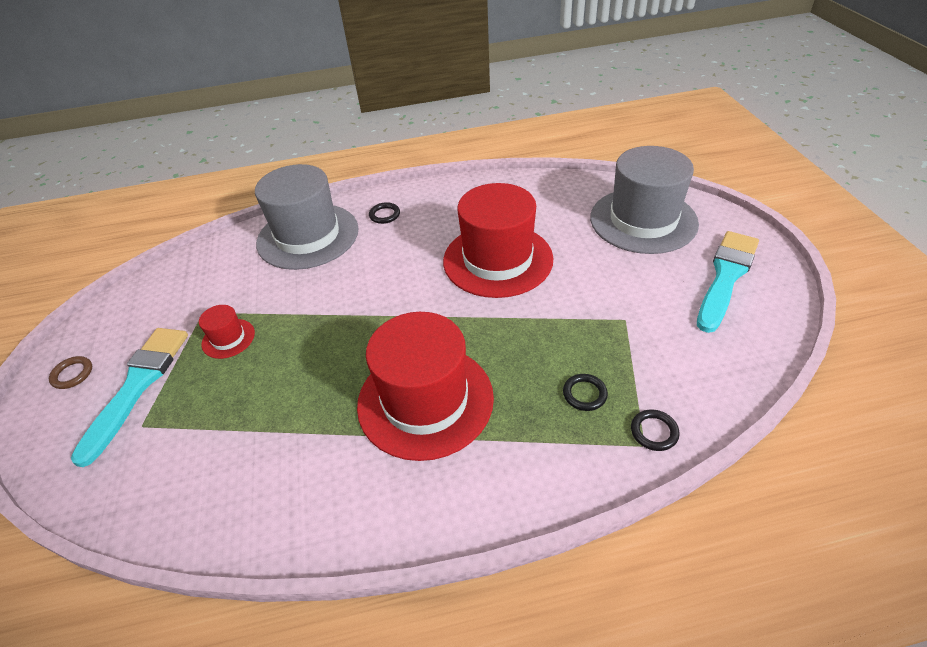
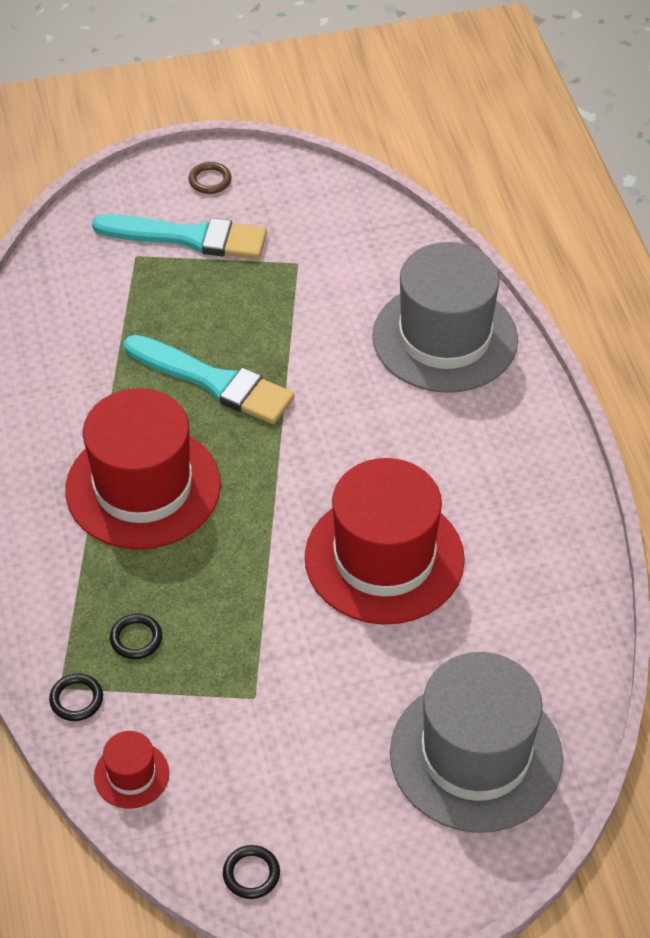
camera: 85 degrees right, 5 degrees up
red hat [199,305,255,359] -> red hat moved to [94,731,169,809]
black ring [369,202,400,224] -> black ring moved to [223,845,280,899]
turquoise brush [697,231,759,333] -> turquoise brush moved to [124,335,295,424]

